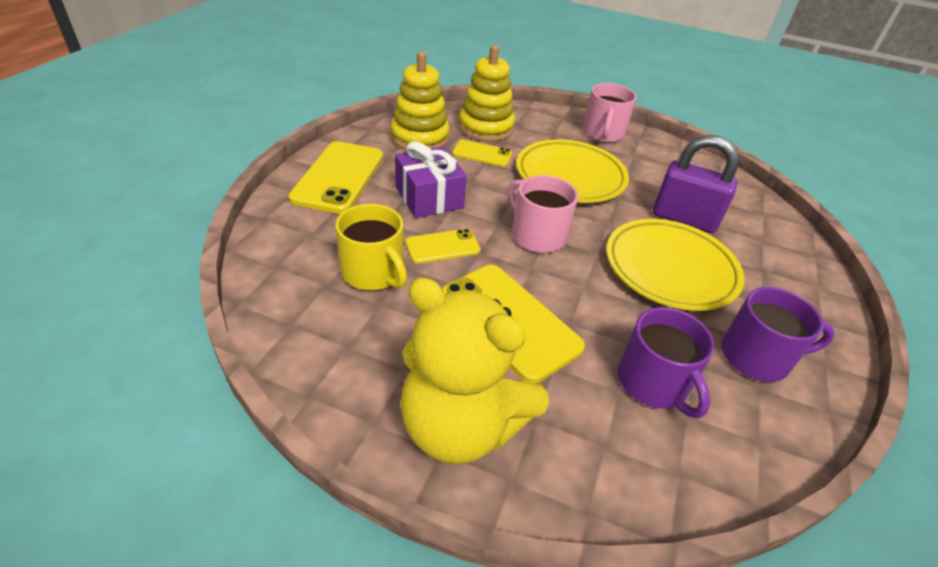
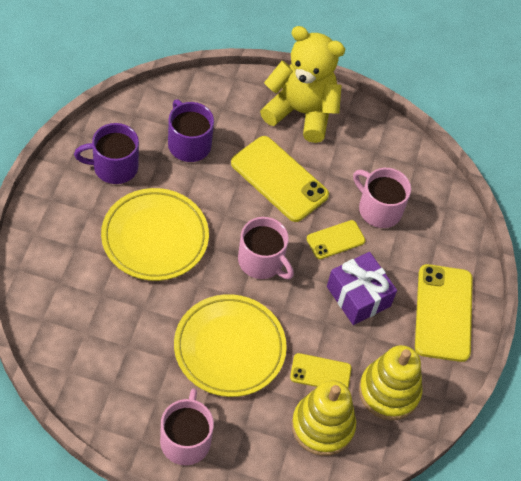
camera: 170 degrees right, 15 degrees up
yellow mug [335,204,407,290] -> pink mug [353,168,411,228]
purple padlock [653,135,739,233] -> none

